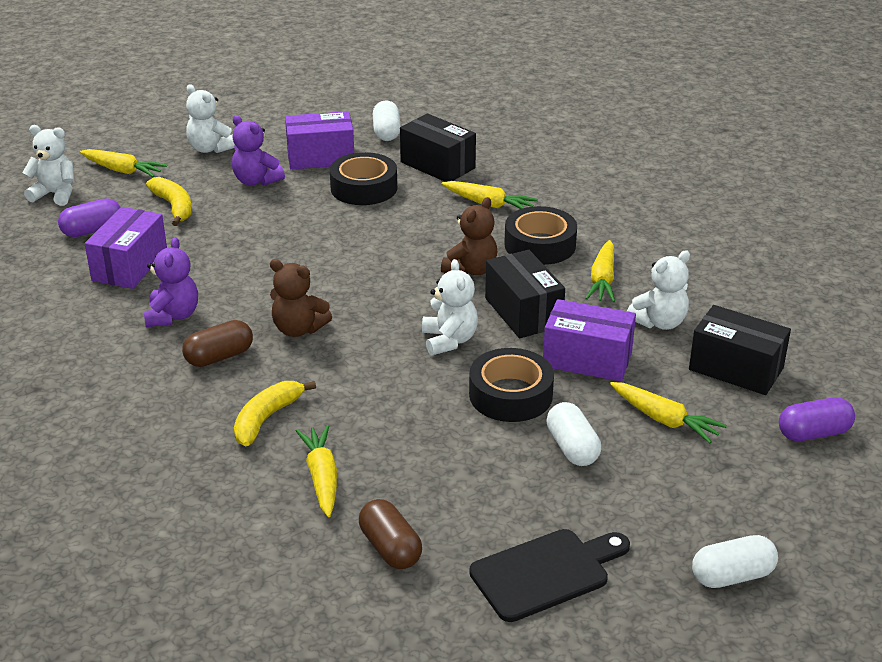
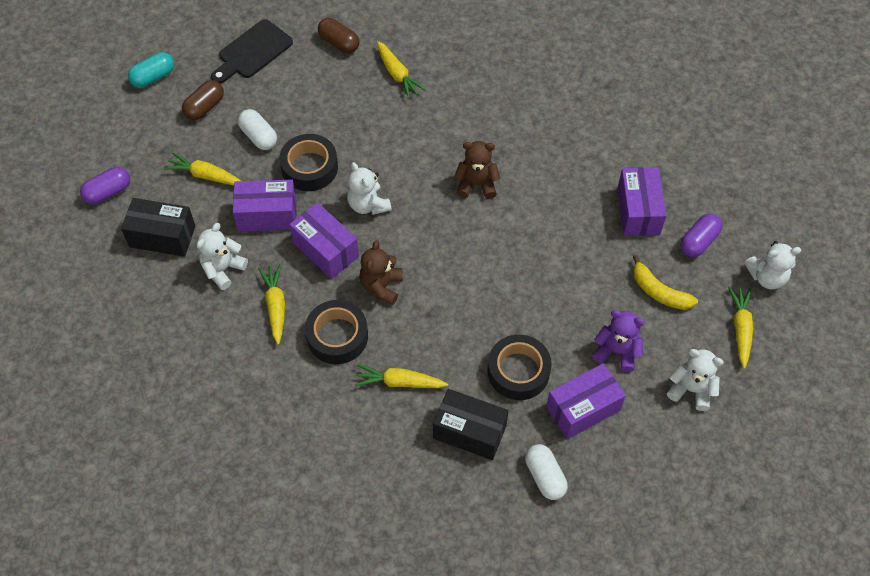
camera: 160 degrees right, 25 degrees up
yellow carrot [80,149,167,177] -> yellow carrot turned 90 degrees clockwise [728,286,753,368]
purple teddy bear [144,237,198,327] -> none
brown capsule [182,320,253,367] -> brown capsule moved to [182,80,224,121]
yellow banana [234,381,316,446] -> none
black box [485,250,565,338] -> purple box [289,202,359,279]
white capsule [692,535,778,588] -> turquoise capsule [128,52,174,88]

